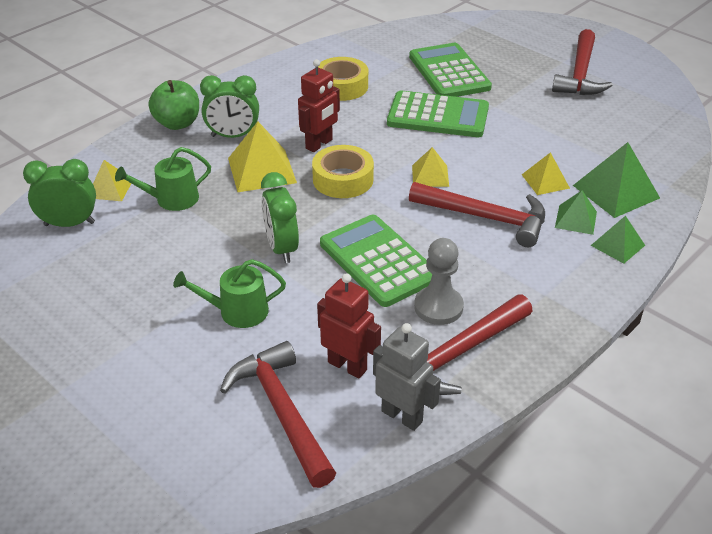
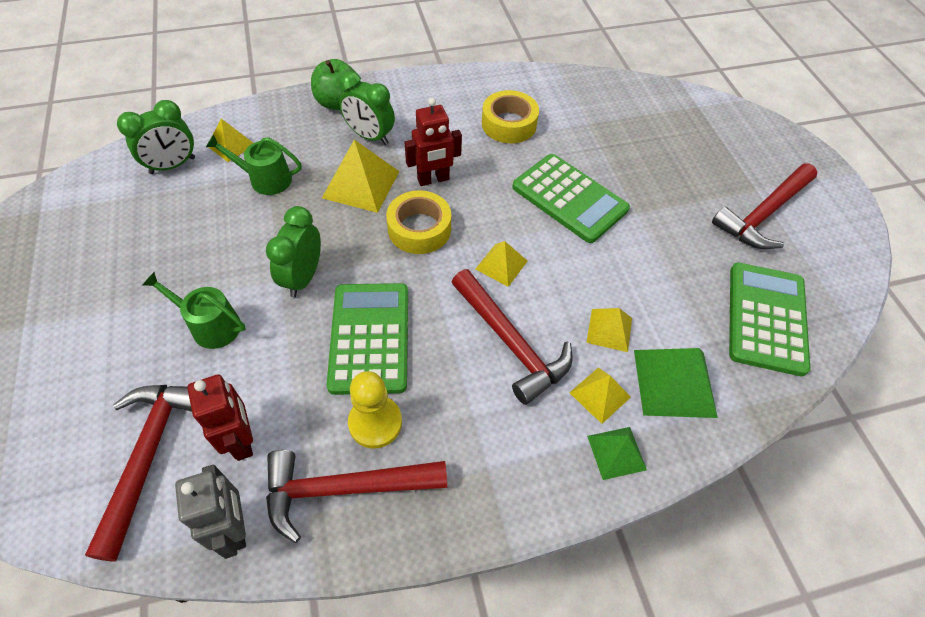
camera: 30 degrees right, 15 degrees up
green clock [23,159,96,227] -> green clock turned 120 degrees clockwise [117,100,195,174]
green calculator [409,43,492,97] -> green calculator moved to [729,263,810,376]
grey pawn [414,238,464,325] -> yellow pawn [348,371,402,449]
green pyramid [555,190,597,235] -> yellow pyramid [569,367,631,424]

